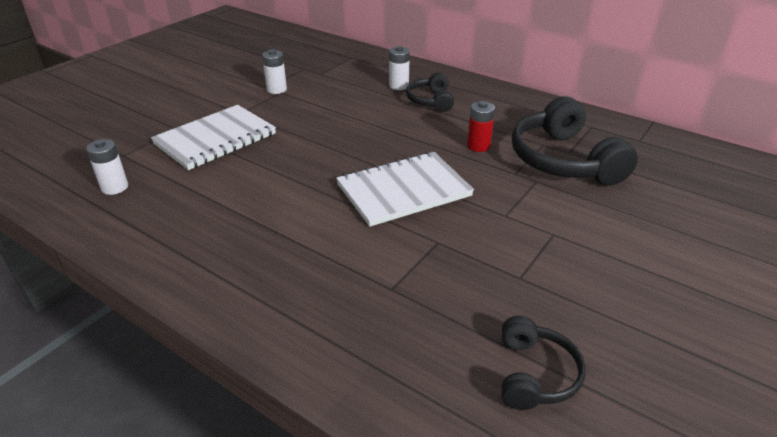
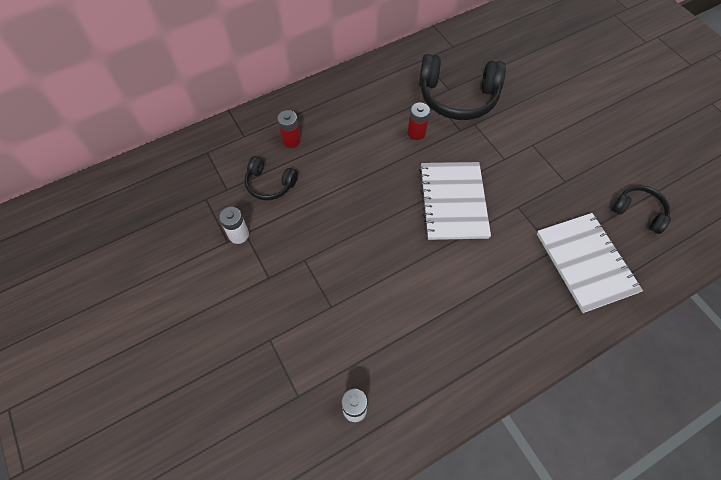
camera: 65 degrees left, 25 degrees up
white notebook [151,105,276,170] -> white notebook moved to [537,213,643,313]
white battery [389,46,410,90] -> red battery [277,110,301,148]
black headphones [406,72,454,112] -> black headphones moved to [244,156,298,200]

